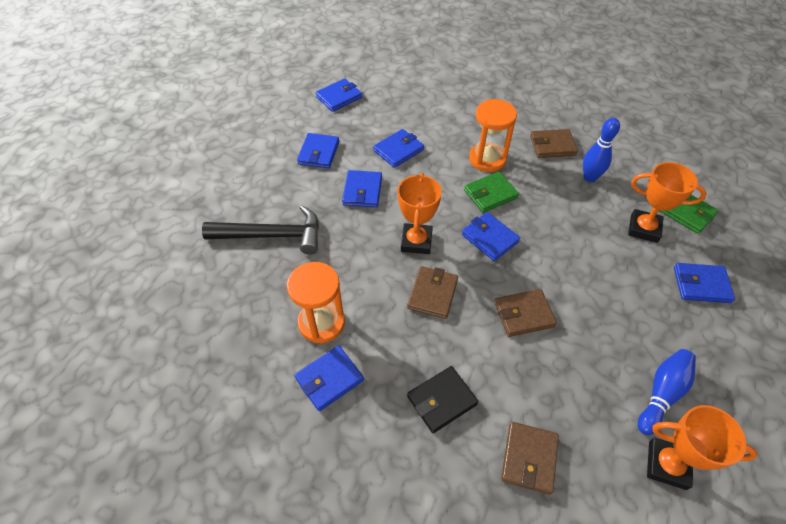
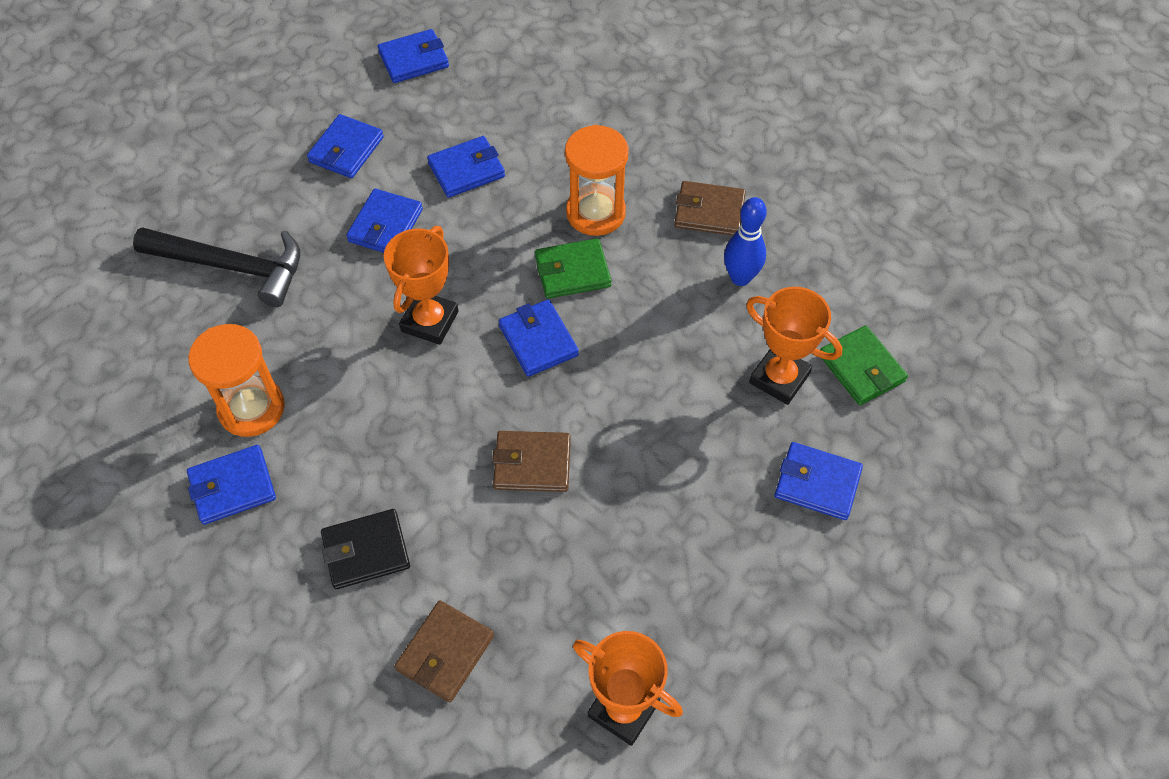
camera: 15 degrees right, 5 degrees up
brown wallet [407,266,458,319] -> none
blue bowling pin [638,349,696,435] -> none

